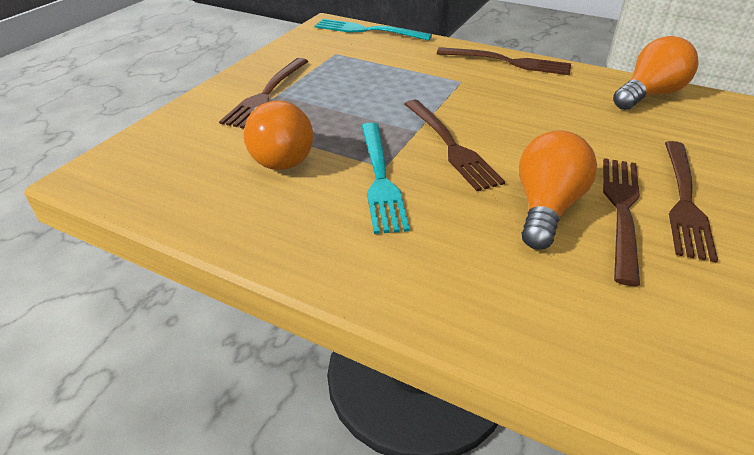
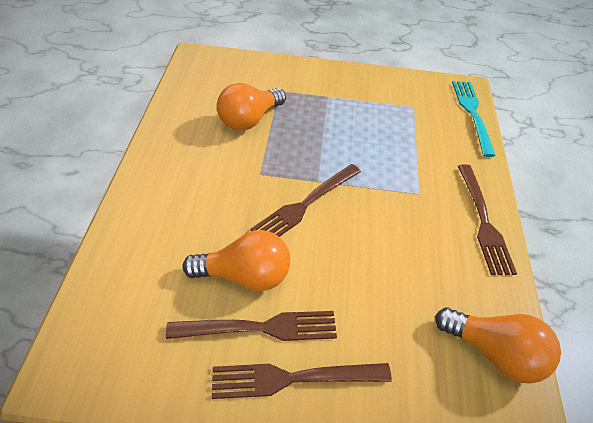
camera: 65 degrees right, 10 degrees up
brown fork [219,58,308,129] -> none
turquoise fork [361,123,410,234] -> none

